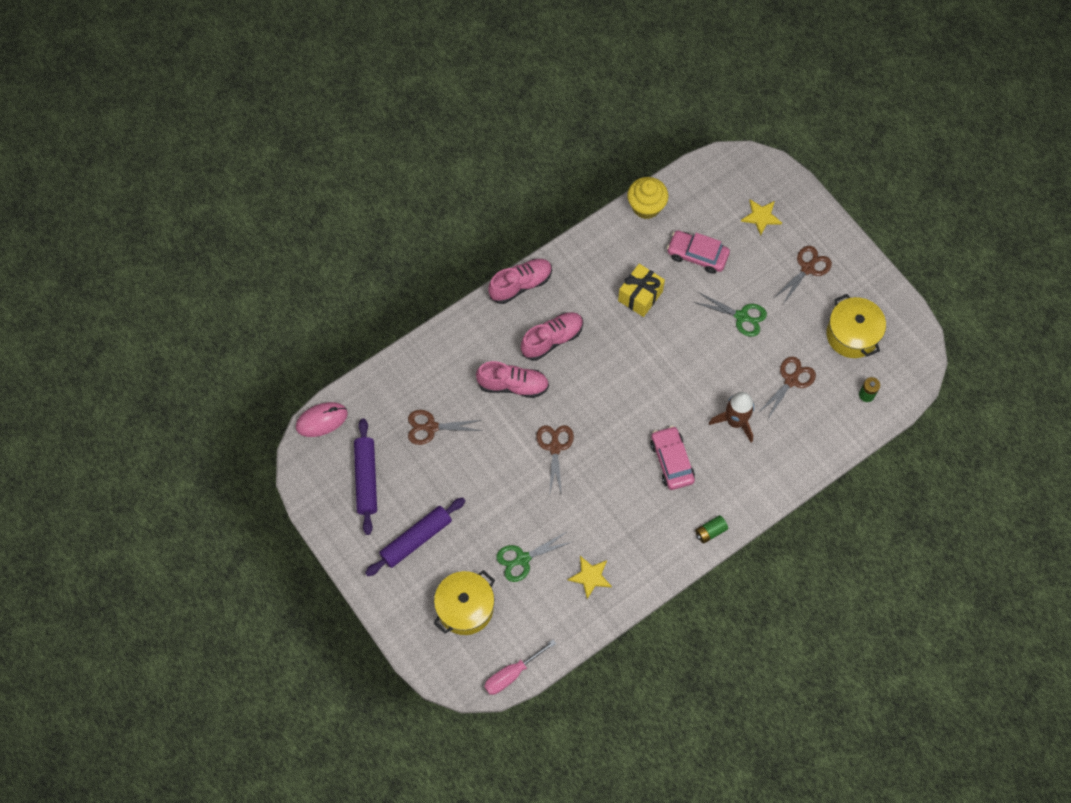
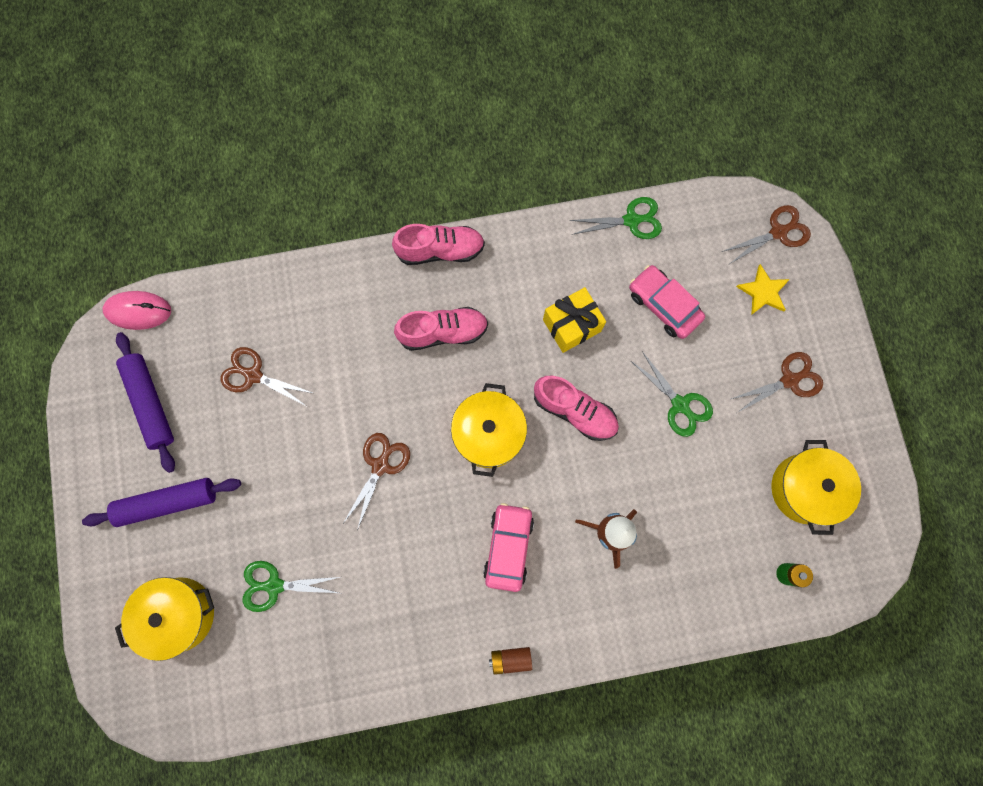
camera: 25 degrees right, 10 degrees up
purple rolling pin [354,418,377,535] -> purple rolling pin turned 45 degrees counterclockwise [116,332,175,473]
pink shoe [476,361,549,398] -> pink shoe moved to [534,375,619,441]
pink screwdriver [484,640,556,695] -> none
yellow star [568,556,612,599] -> none
yellow cupcake [627,177,668,219] -> green scissors [570,197,662,239]
green battery [695,515,728,544] -> brown battery [489,647,532,675]
brown scissors [758,356,816,420] -> brown scissors moved to [722,205,811,264]
none -> yellow pot [451,383,527,477]

